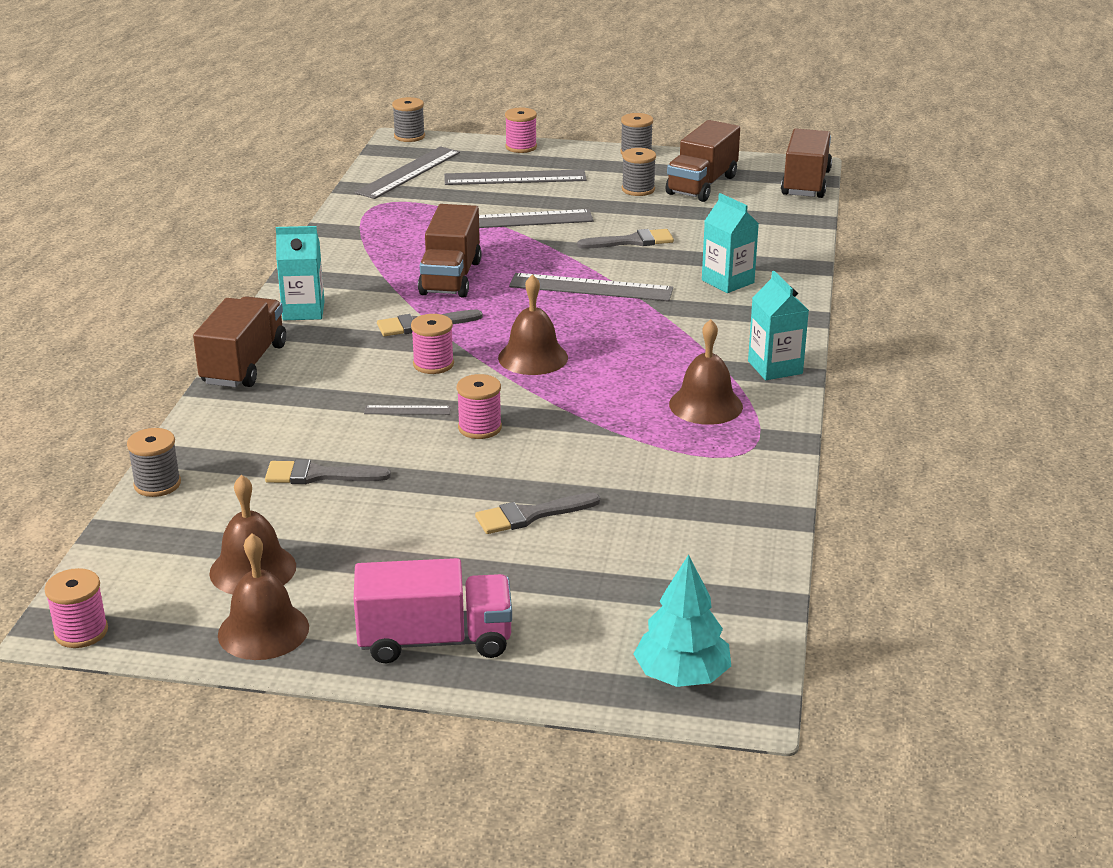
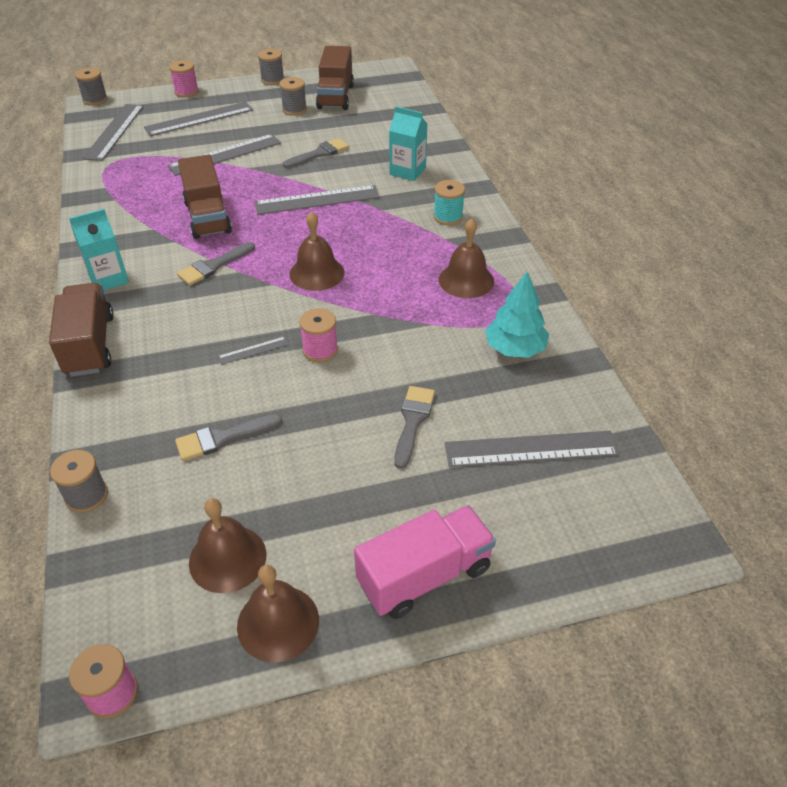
camera: 25 degrees left, 15 degrees up
pink spool [411,314,454,374] -> none
grey brush [475,493,600,534] -> grey brush turned 150 degrees clockwise [394,386,435,469]
turquoise tree [634,554,731,687] -> turquoise tree moved to [485,272,549,358]
turquoise carton [748,271,809,380] -> none
brown truck [781,128,832,198] -> none
none -> turquoise spool [434,180,465,225]
none -> grey ruler [445,431,619,467]

